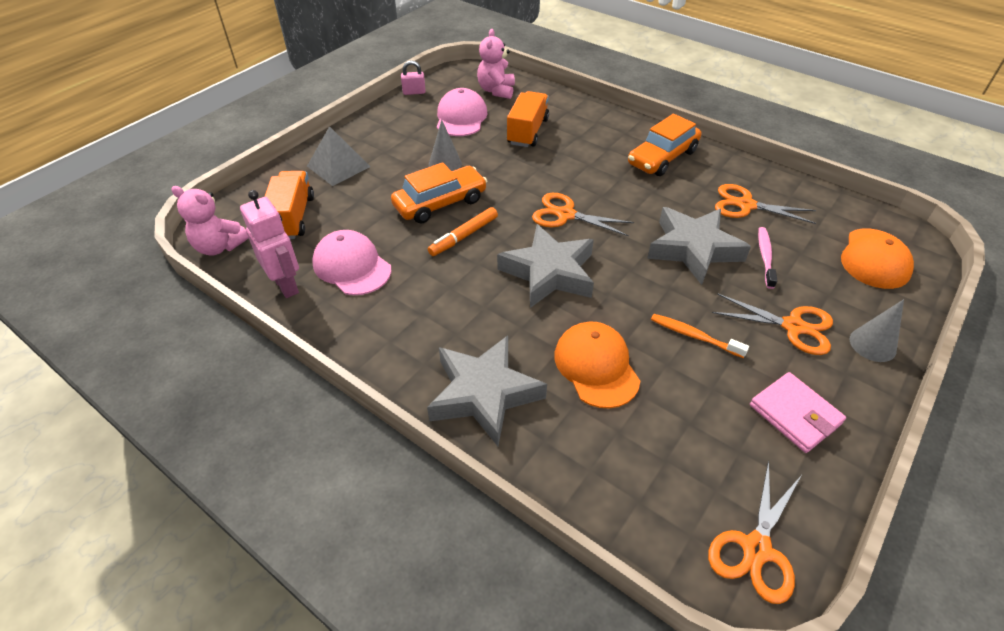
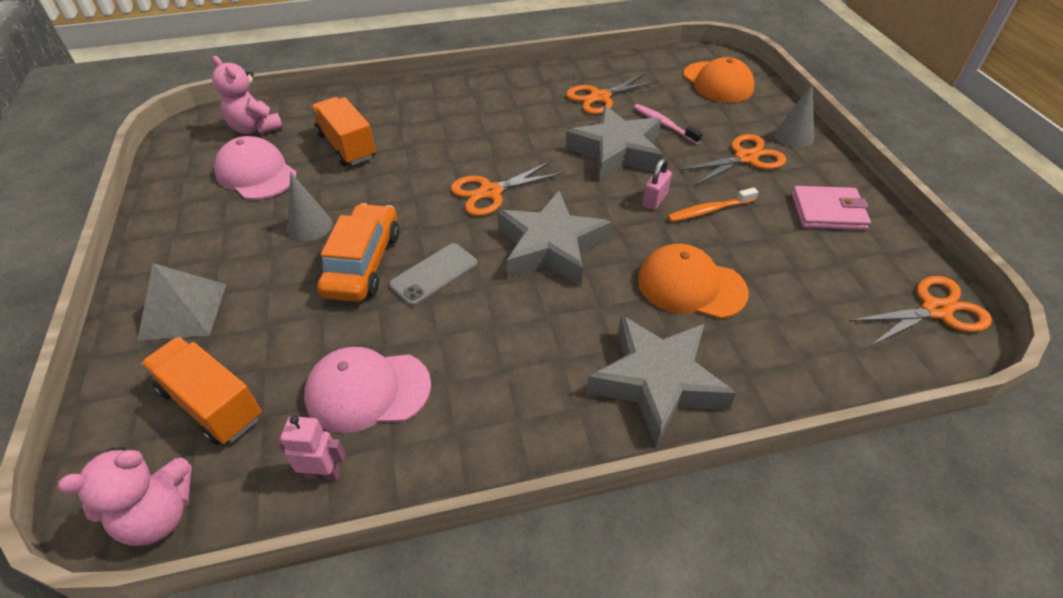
camera: 50 degrees left, 0 degrees up
pink robot [240,190,299,298] -> pink robot [277,415,346,481], size x0.61
pink padlock [401,60,426,95] -> pink padlock moved to [642,158,672,210]
orange marker [428,207,498,256] -> grey phone [389,243,478,306]
orange car [628,114,701,176] -> none
orange scissors [708,461,801,604] -> orange scissors turned 90 degrees counterclockwise [849,276,992,346]

